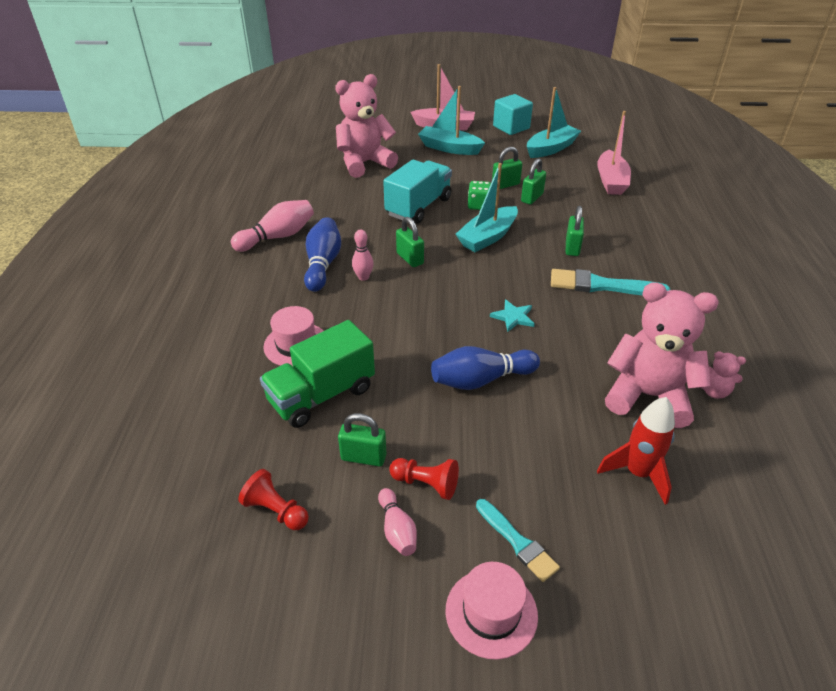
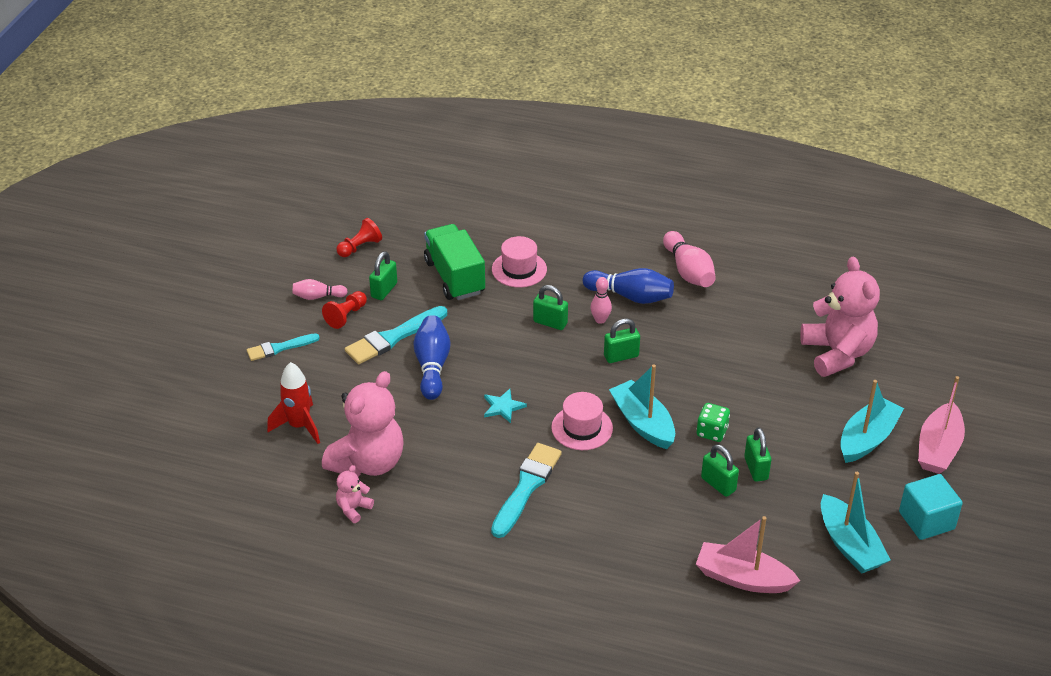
camera: 105 degrees right, 0 degrees up
turquoise truck [383,160,452,224] -> none
pink hat [446,562,538,660] -> pink hat moved to [551,392,613,450]
green padlock [566,206,584,256] -> green padlock moved to [533,285,568,330]
none -> turquoise brush [345,306,447,364]

